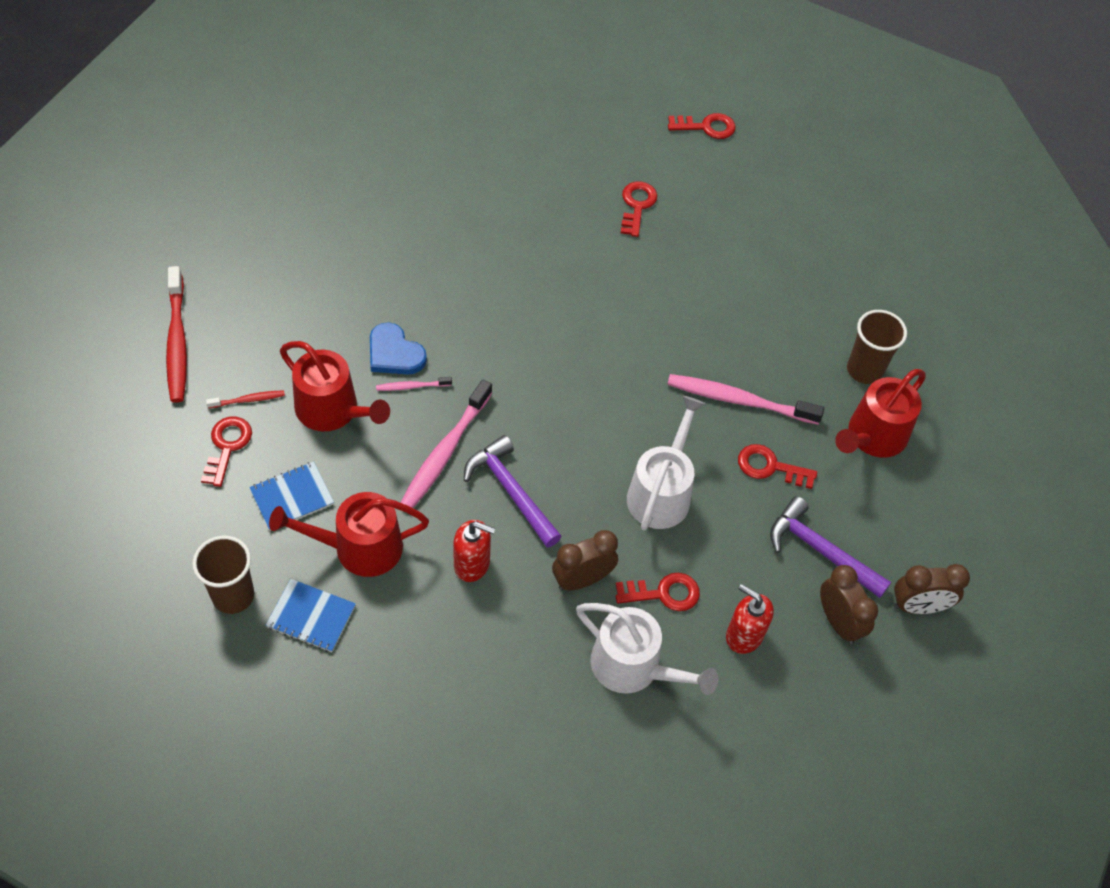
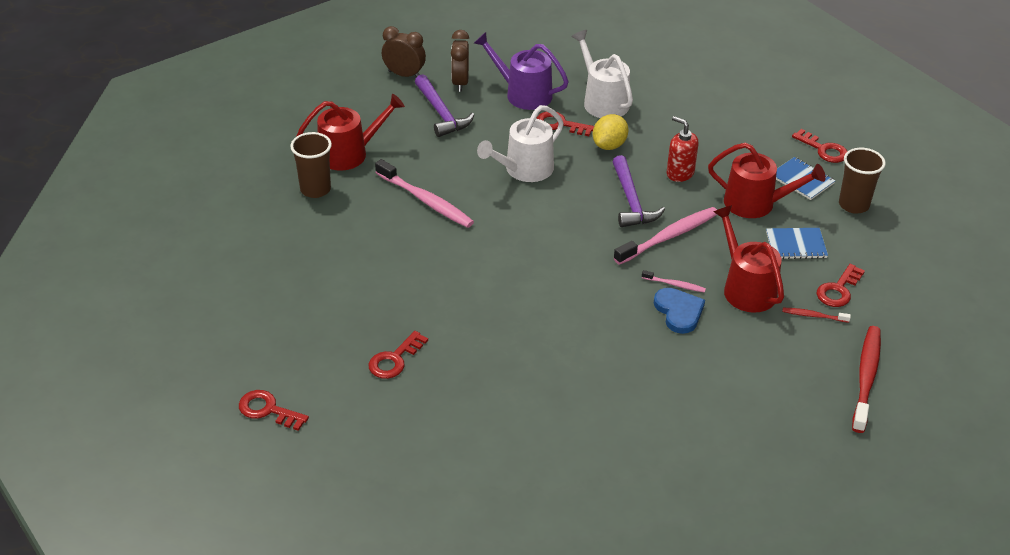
camera: 150 degrees left, 15 degrees down
brown clock [552,530,618,590] -> yellow lemon [593,114,629,150]
red soap dispenser [726,584,774,654] -> purple watering can [474,32,569,110]
red key [738,444,817,489] -> red key moved to [792,129,847,163]

